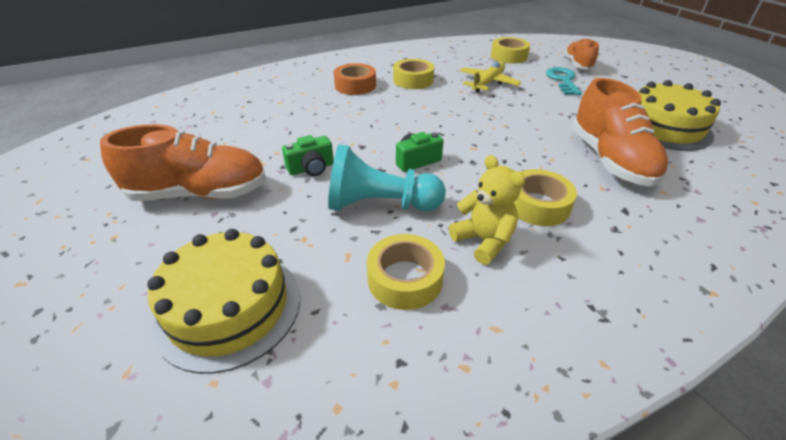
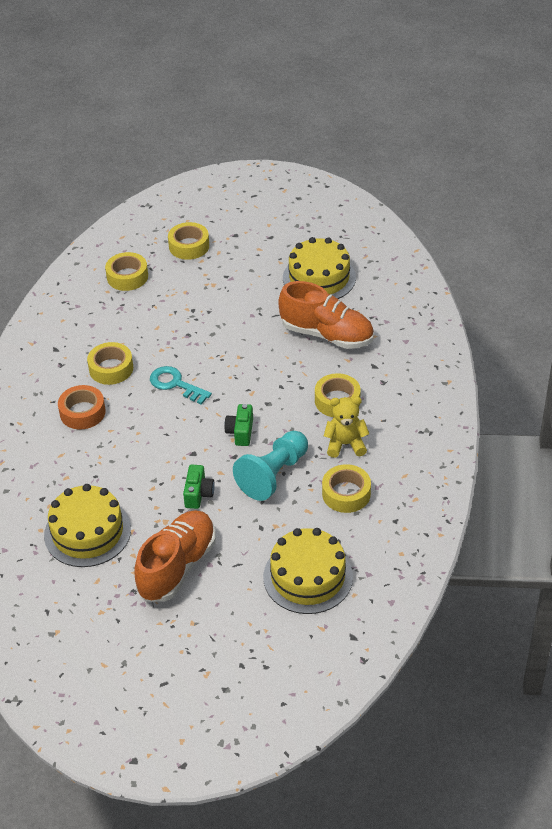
camera: 55 degrees left, 5 degrees up
yellow plane [460,62,521,92] -> none
turquoise key [546,67,582,95] -> turquoise key moved to [150,366,212,405]
orange shoe [564,38,599,70] -> yellow tape [168,222,209,260]
none -> yellow cake [44,484,131,567]

